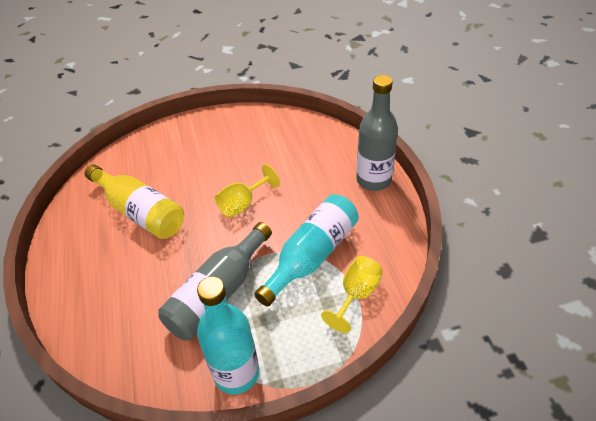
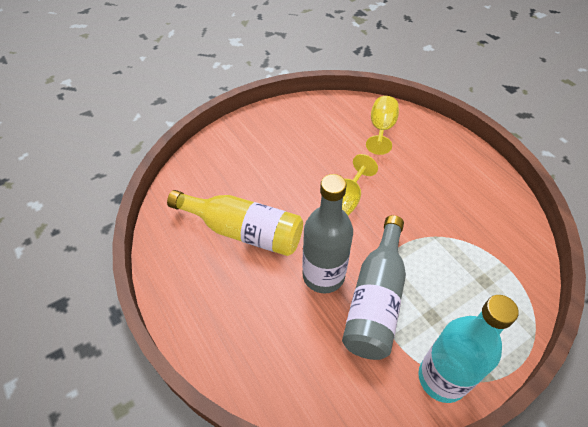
camera: 20 degrees left, 5 degrees up
turquoise bottle [254,194,359,307] -> none
yellow goblet [321,256,383,333] -> yellow goblet moved to [366,96,399,155]
grey bottle [356,75,398,191] -> grey bottle moved to [302,174,353,293]

